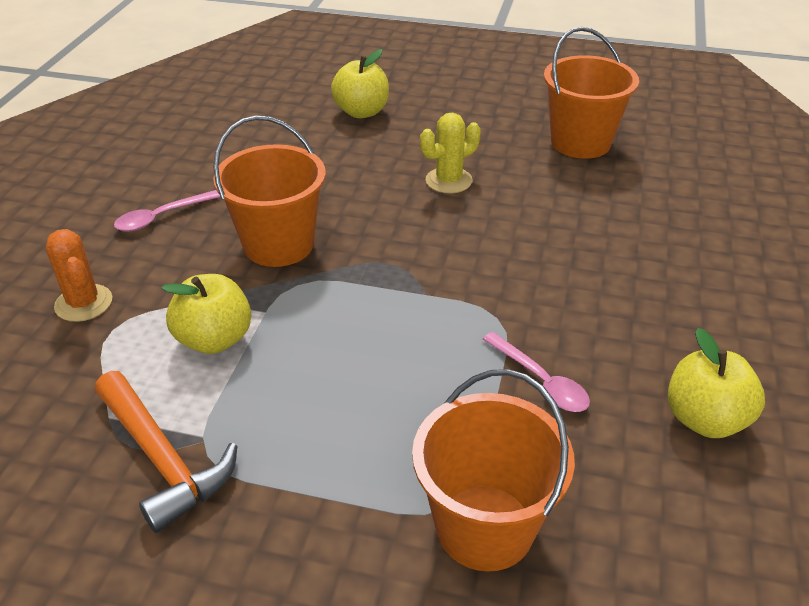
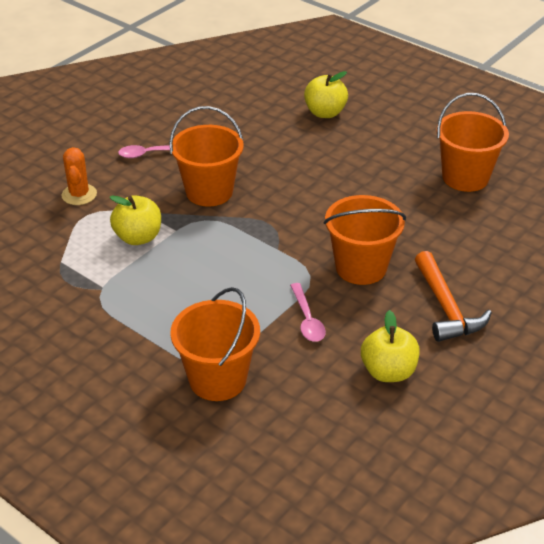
camera: 25 degrees right, 0 degrees up
orange hammer [95,371,237,533] -> orange hammer moved to [415,251,492,342]
yellow cactus [420,113,481,194] -> none
none -> orange bucket [324,195,406,285]

